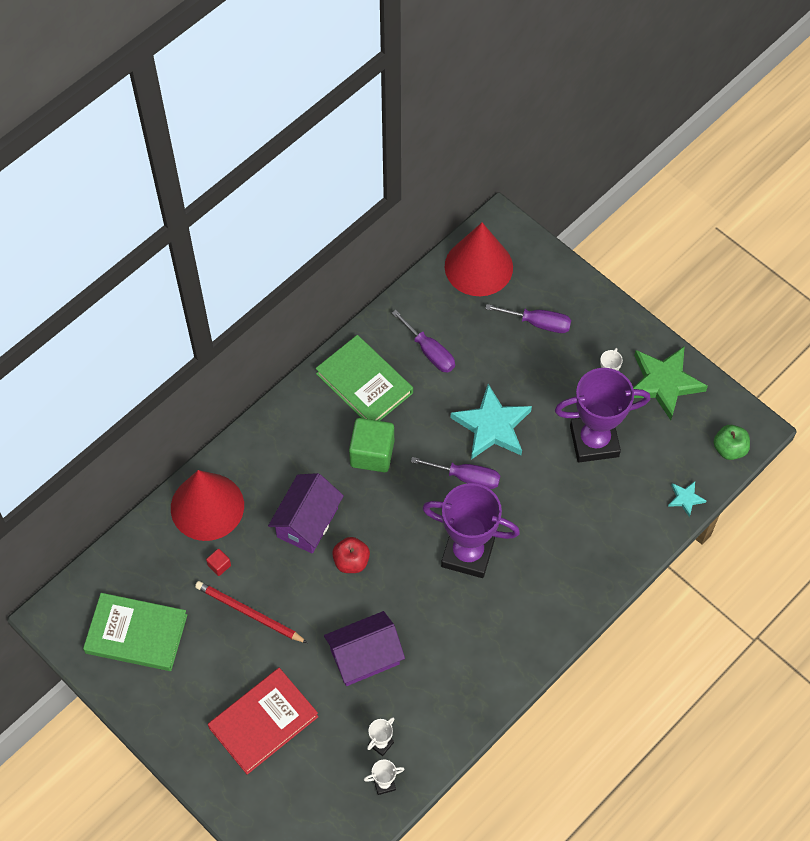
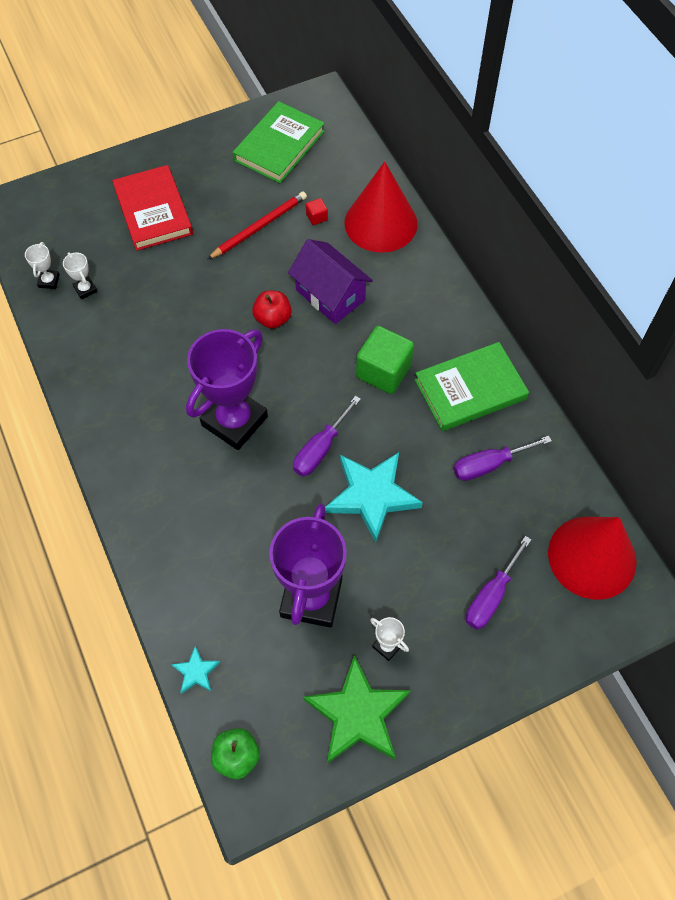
camera: 110 degrees right, 0 degrees up
purple house [324,611,405,686] -> none

